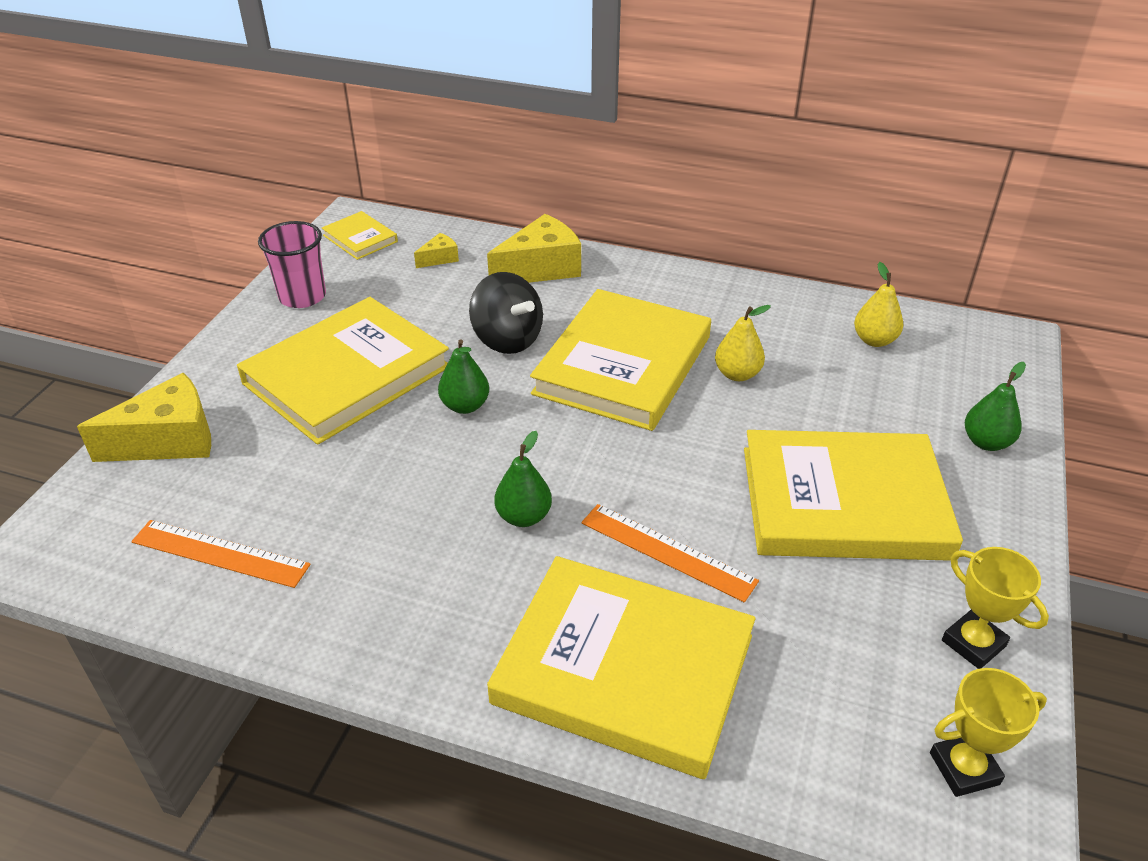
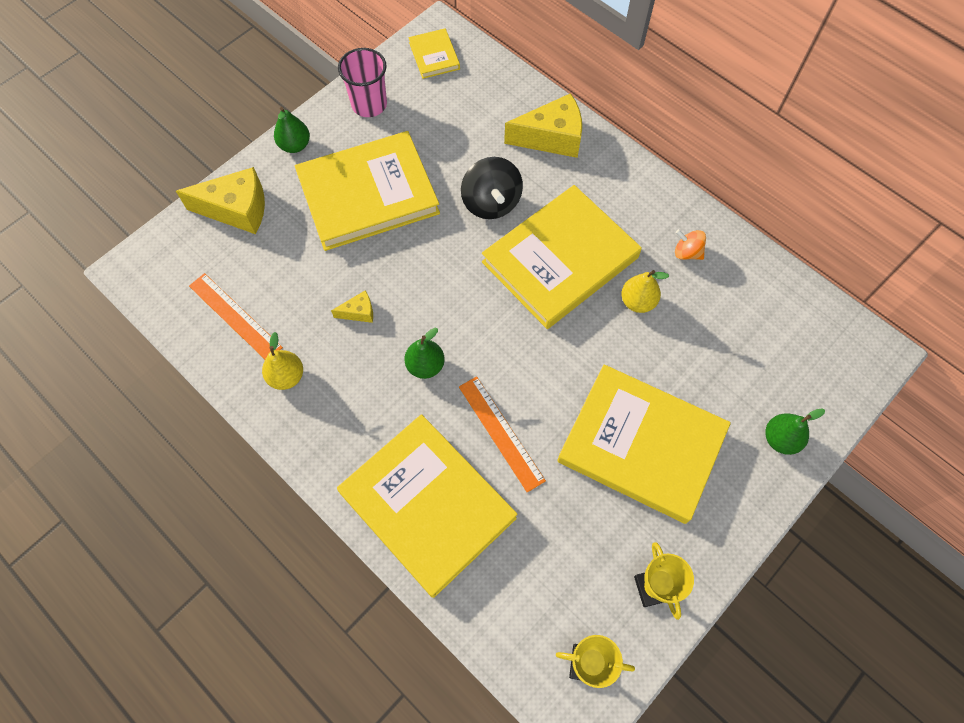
camera: 25 degrees right, 25 degrees up
yellow cheese [414,233,459,268] -> yellow cheese moved to [331,290,373,323]
green pear [438,339,489,414] -> green pear moved to [274,107,310,153]
yellow pear [854,262,903,347] -> yellow pear moved to [262,332,303,390]
none -> orange spinning top [675,229,706,260]

